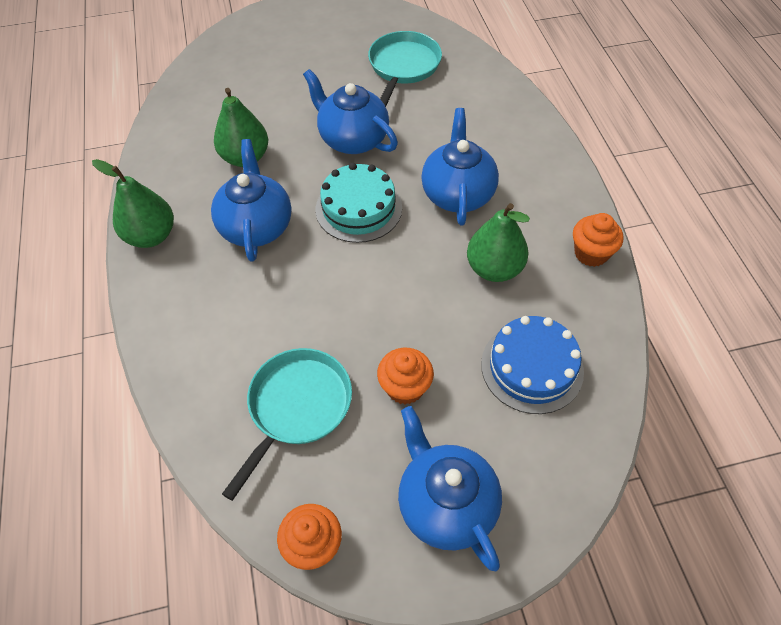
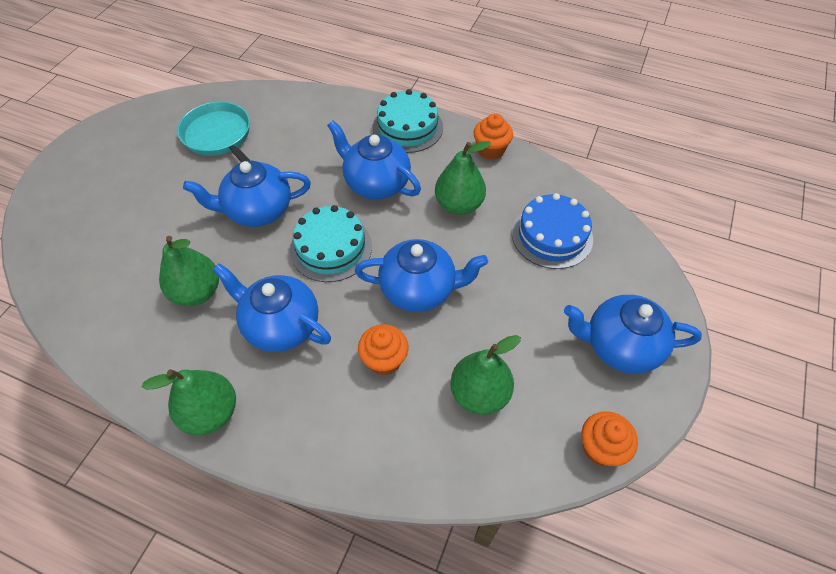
camera: 55 degrees left, 0 degrees up
turquoise pan [222,348,352,501] -> green pear [450,335,521,415]
orange cupcake [377,348,434,405] -> orange cupcake moved to [358,324,409,375]
none -> blue teapot [355,239,488,312]
none -> turquoise cake [372,89,443,153]

